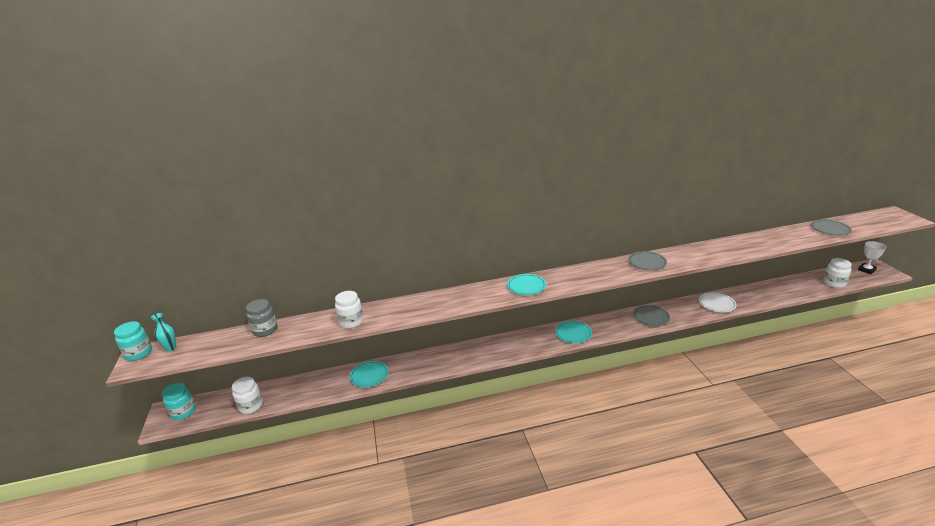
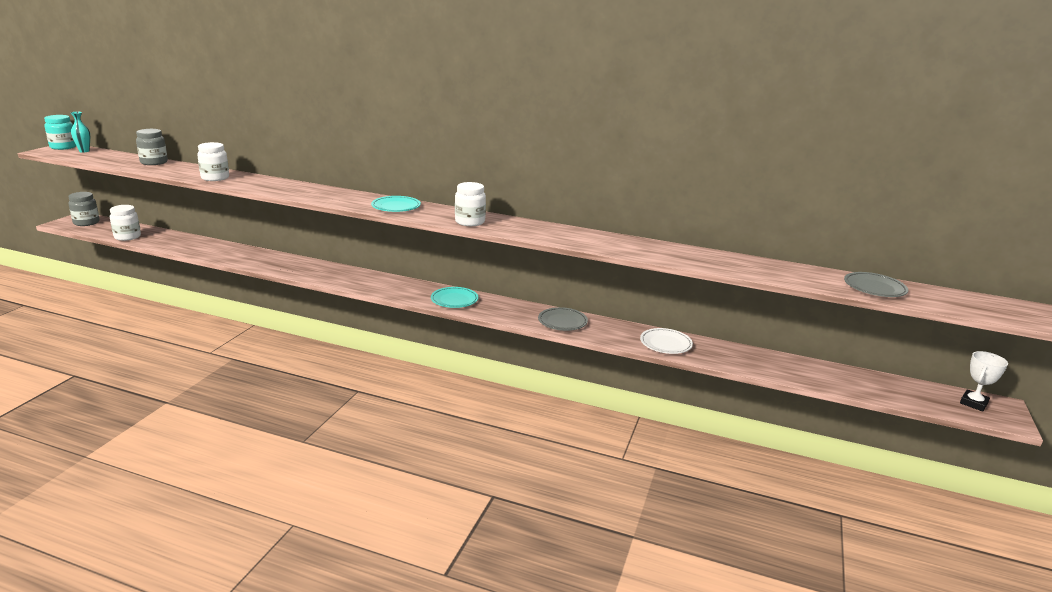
camera: 30 degrees right, 5 degrees down
turquoise jar [162,383,196,420] -> grey jar [68,192,100,226]
turquoise plate [350,361,388,387] -> none
grey plate [628,251,667,270] -> none
white jar [823,258,852,288] -> white jar moved to [455,182,486,226]
white trophy [858,241,886,274] -> white trophy turned 45 degrees counterclockwise [960,351,1008,412]

